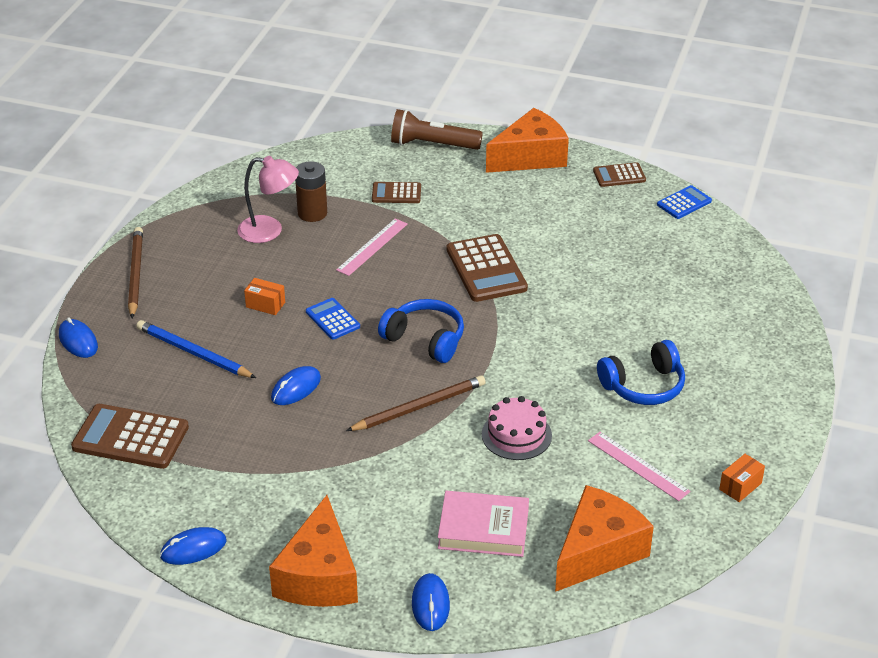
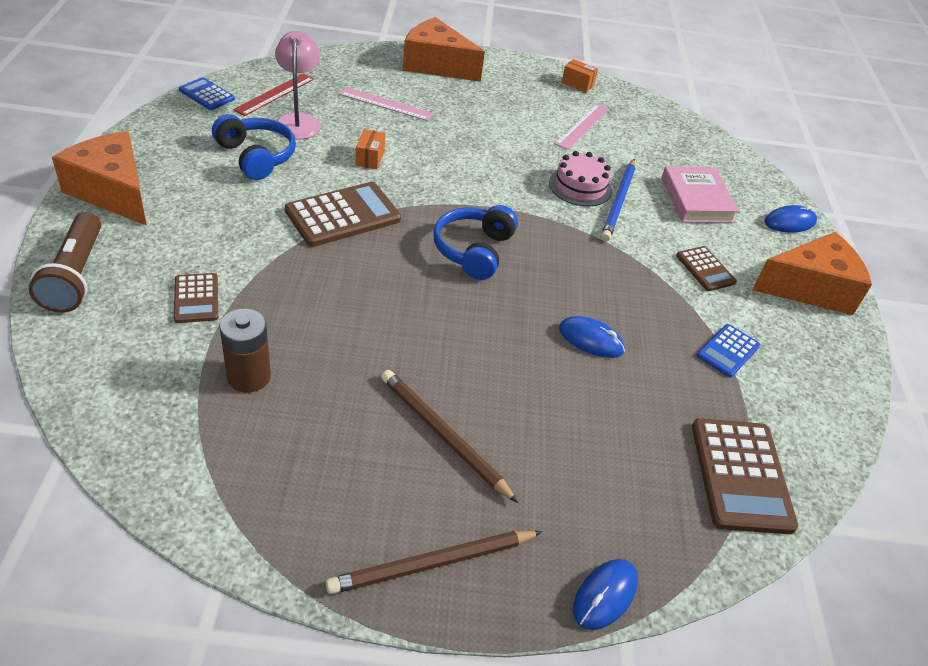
camera: 110 degrees left, 5 degrees up
blue pencil [136,320,256,378] -> blue pencil moved to [601,159,636,242]
blue mouse [160,527,227,565] -> none
pink lamp [237,156,299,243] -> pink lamp moved to [275,31,321,139]
orange box [244,278,285,315] -> orange box moved to [356,129,385,170]
blue calculator [306,298,360,340] -> blue calculator moved to [697,324,760,378]
pink ruler [336,219,408,276] -> pink ruler moved to [339,87,434,121]
brown pencil [346,375,486,431] -> brown pencil moved to [381,370,518,503]
orange cheese [555,485,654,592] -> orange cheese moved to [403,17,485,82]
brown calculator [593,162,646,187] -> brown calculator moved to [676,246,737,291]
blue headphones [597,340,685,405] -> blue headphones moved to [212,114,296,180]
none -> red ruler [233,73,314,116]

